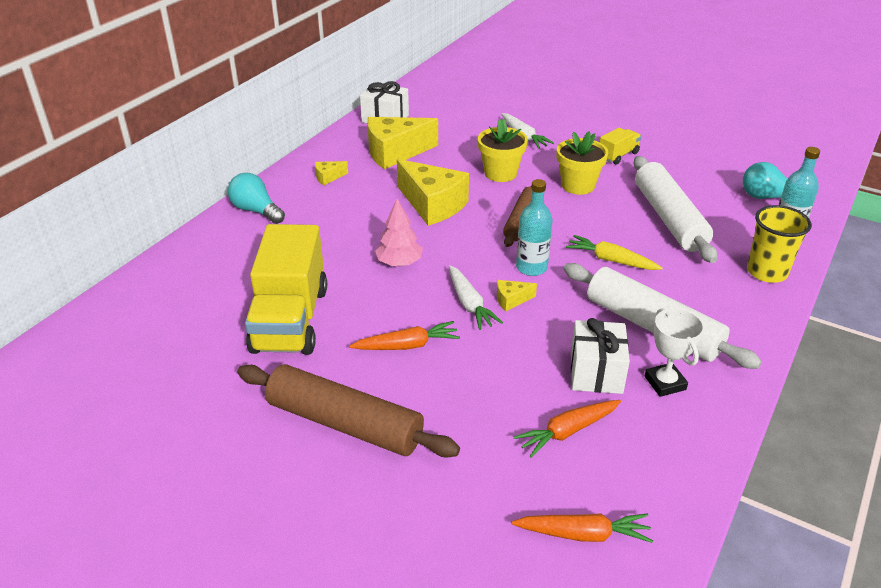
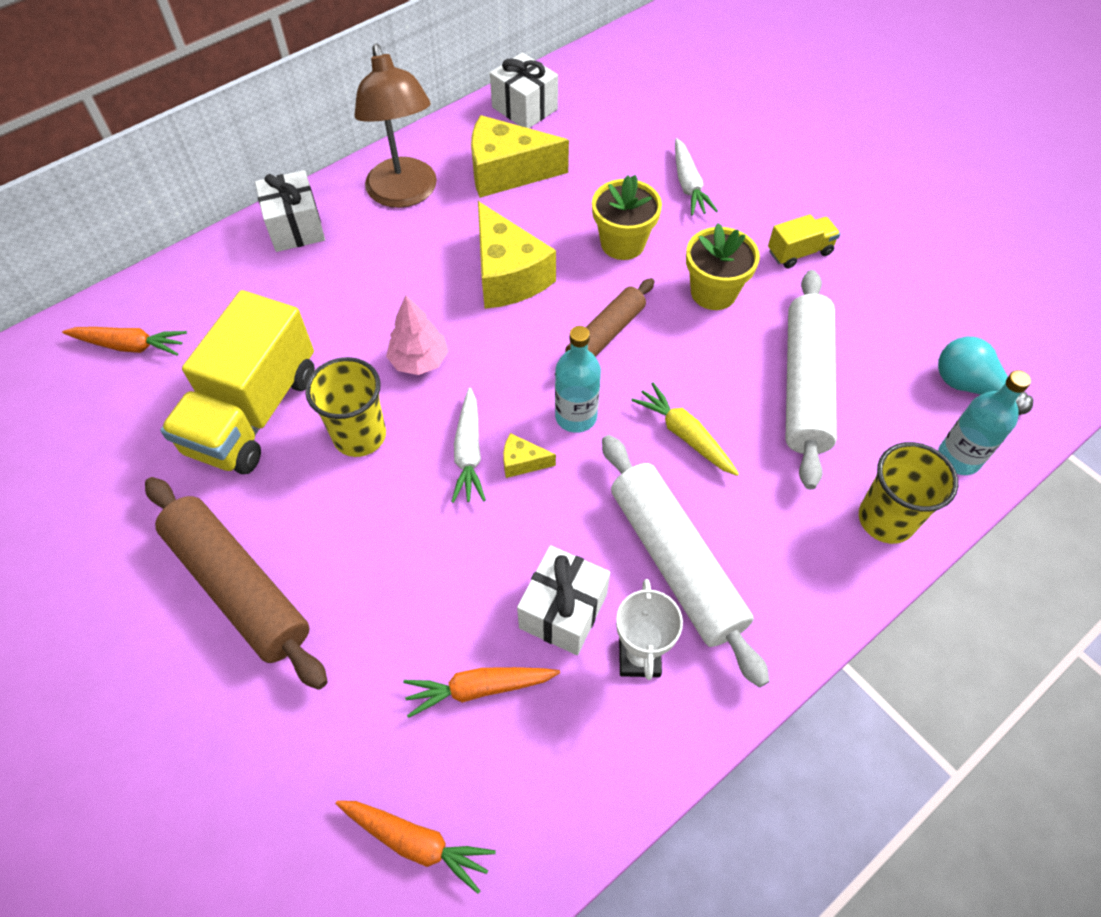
camera: 20 degrees right, 20 degrees up
turquoise light bulb [228,173,285,224] -> white gift [255,170,325,252]
yellow cheese [315,161,348,185] -> brown lamp [355,44,437,208]
orange carrot [349,321,460,350] -> orange carrot moved to [62,327,187,356]
none -> yellow cup [305,357,386,457]

